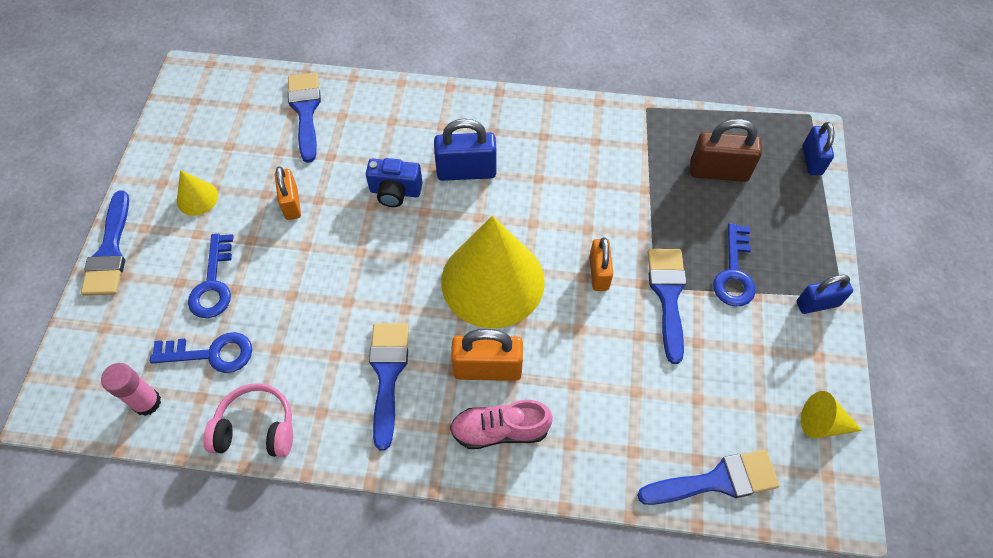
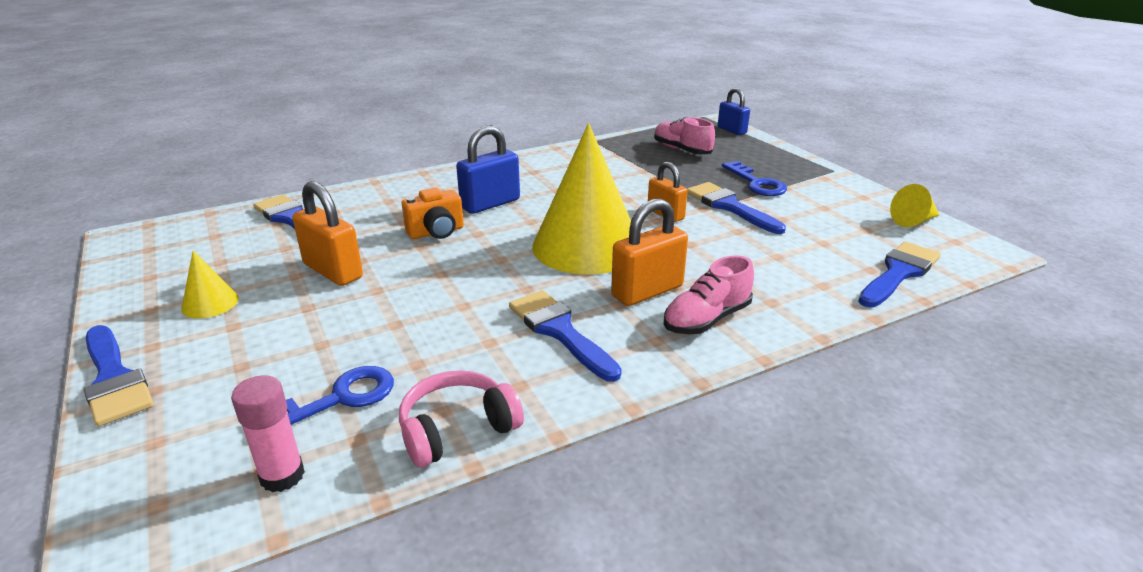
camera: 35 degrees left, 30 degrees down
blue key [188,234,233,318] -> none
orange padlock [275,166,301,220] -> orange padlock [293,181,363,286], size x1.50
blue camera [365,158,423,207] -> orange camera [402,187,464,239]
brown padlock [690,119,762,182] -> pink shoe [654,117,715,155]
blue padlock [797,274,853,314] -> none

